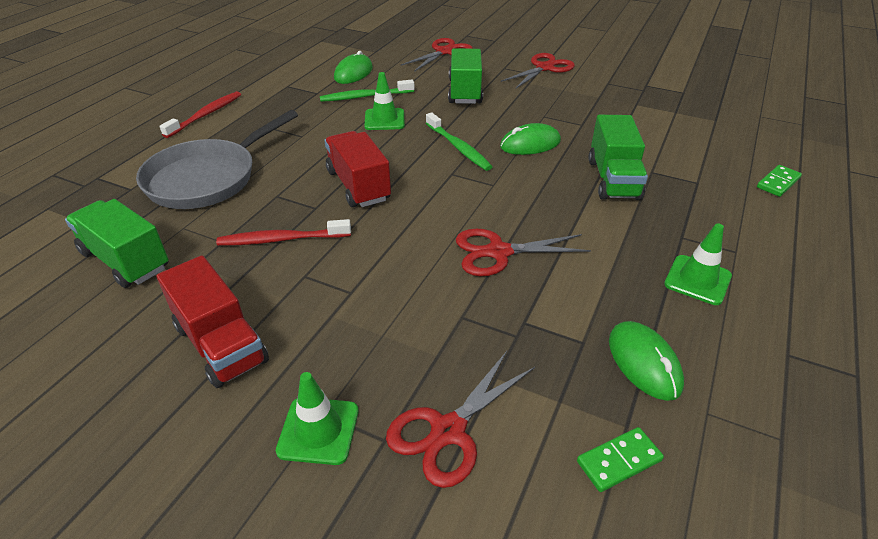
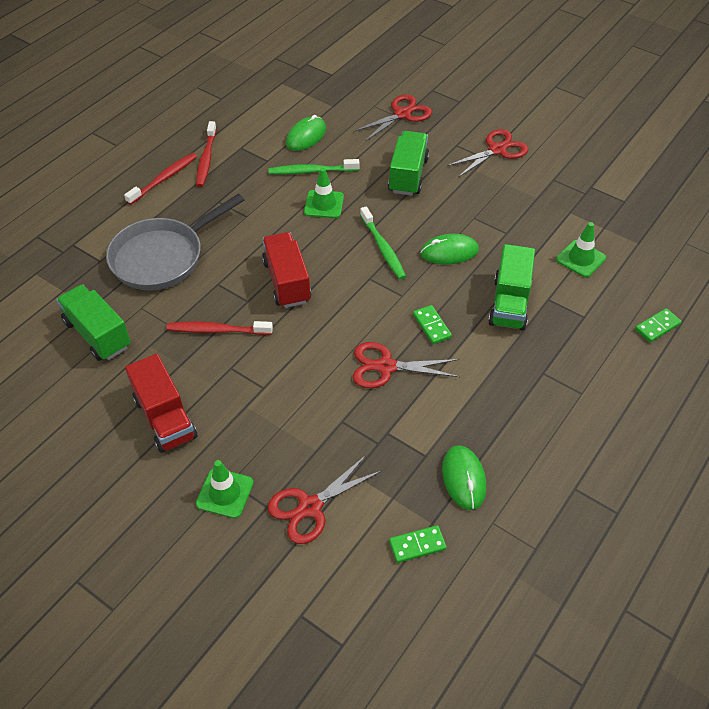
camera: 10 degrees right, 10 degrees up
green traffic cone [664,223,732,305] -> green traffic cone moved to [556,222,606,277]
none -> red toothbrush [196,121,217,187]
none -> green domino [413,305,452,344]

